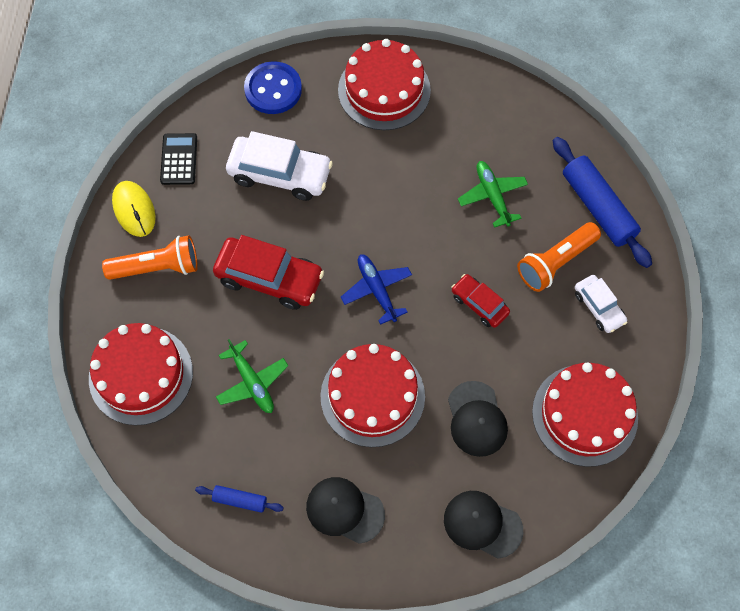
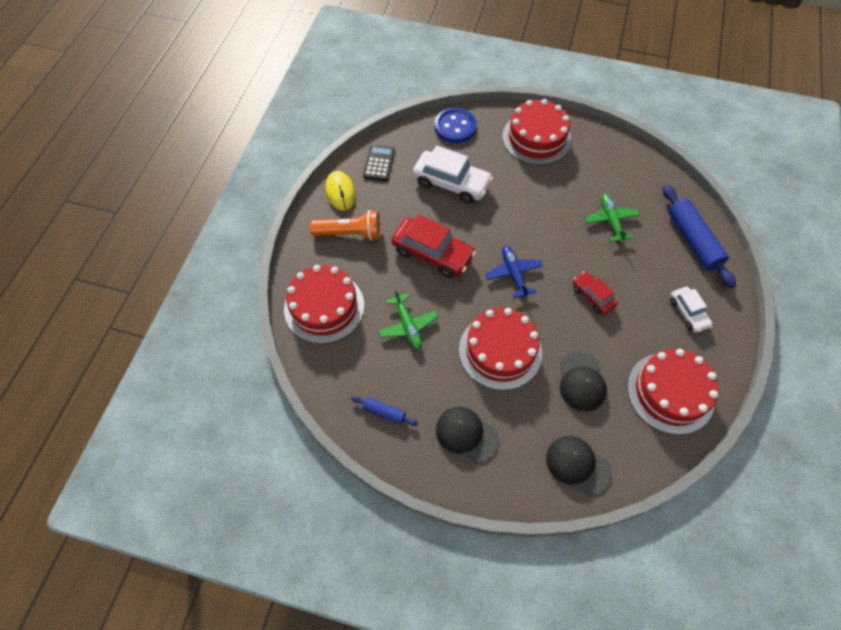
camera: 10 degrees right, 5 degrees down
orange flashlight [517,222,601,292] -> none

